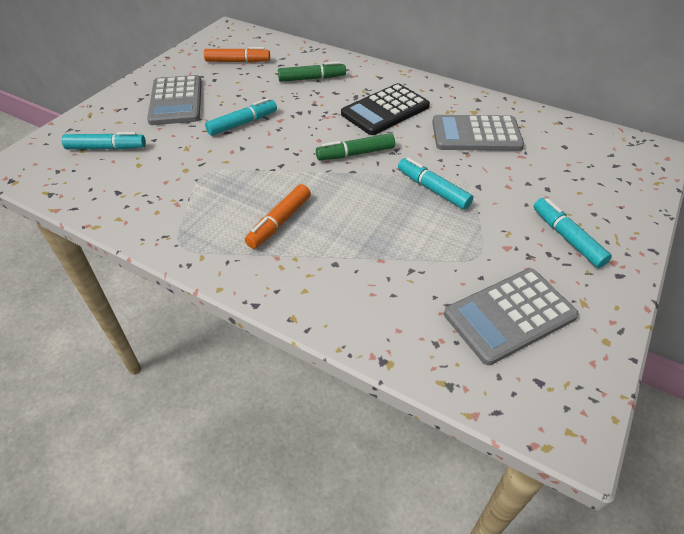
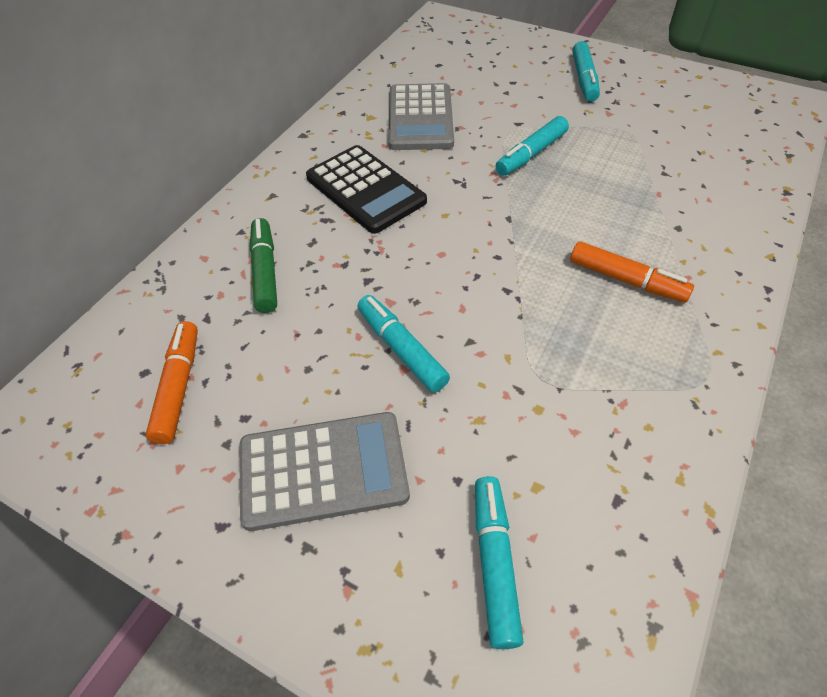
camera: 90 degrees left, 5 degrees up
green marker [316,133,395,160] -> none
grey calculator [444,268,579,365] -> none
turquoise marker [534,198,612,268] -> turquoise marker turned 60 degrees counterclockwise [572,41,600,101]

